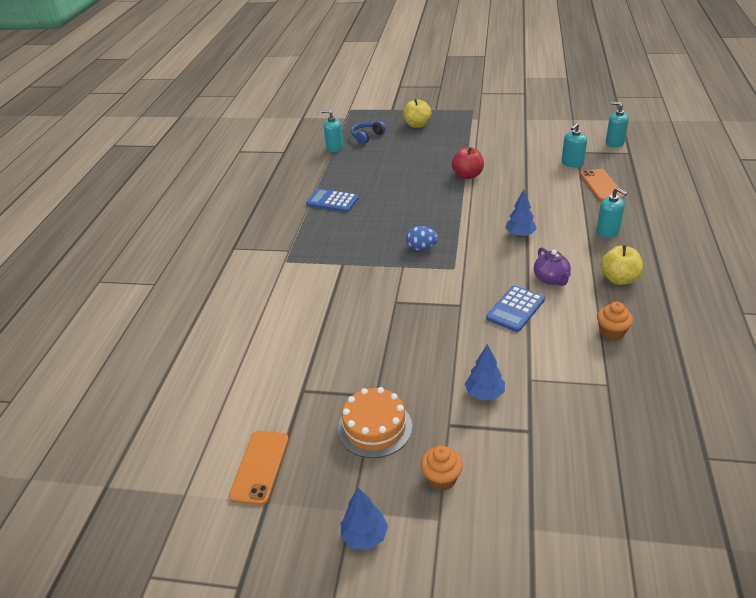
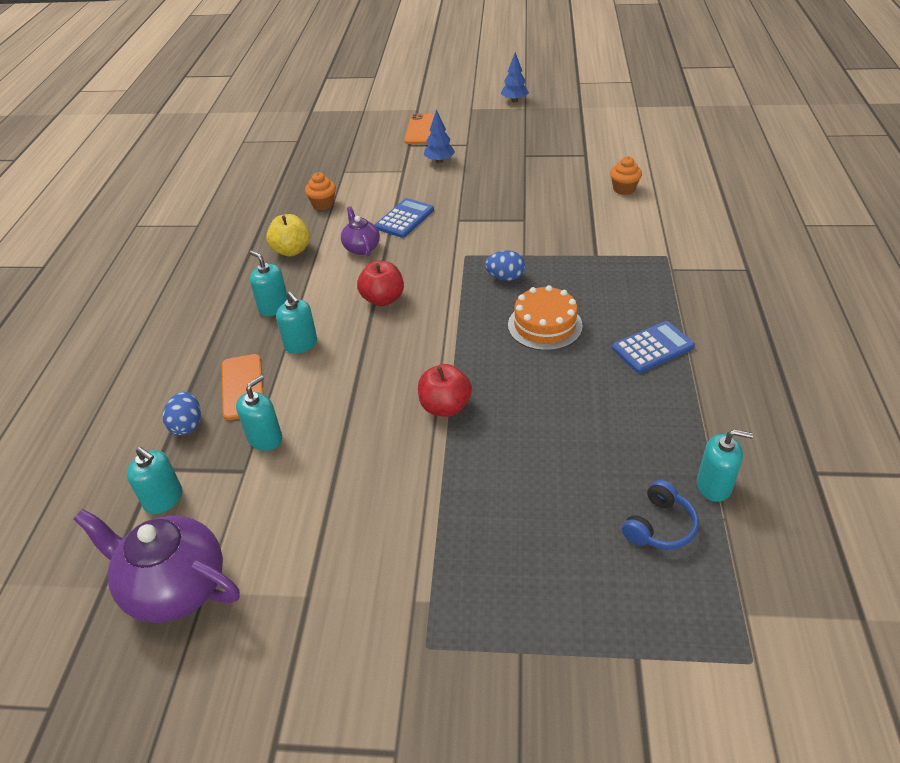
camera: 175 degrees right, 5 degrees up
orange phone [229,431,289,505] -> orange phone moved to [404,113,435,144]
blue calculator [306,188,359,212] -> blue calculator turned 45 degrees counterclockwise [612,321,695,373]
orange cake [338,387,412,458] -> orange cake moved to [508,285,583,351]
yellow apple [403,99,431,128] -> none
orange cupcake [421,446,463,491] -> orange cupcake moved to [610,156,642,195]
blue tree [505,189,537,237] -> red apple [357,261,404,306]
none -> purple teapot [74,509,240,623]
none -> blue egg [163,392,201,435]
none -> turquoise soap dispenser [276,292,317,354]

